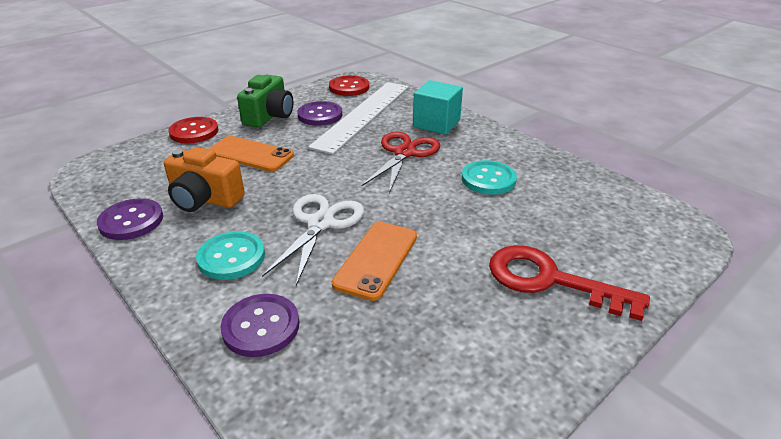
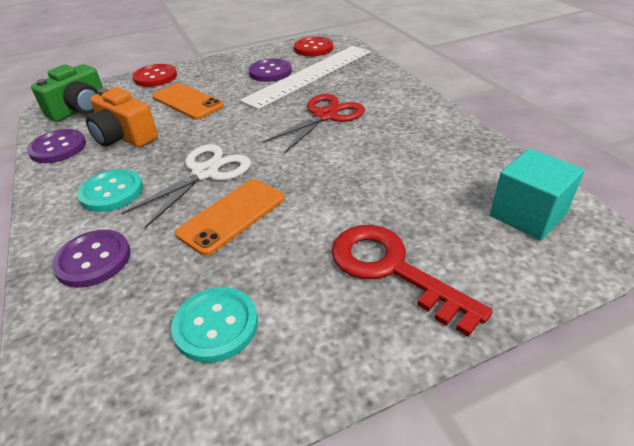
camera: 20 degrees right, 5 degrees up
green camera [237,75,293,128] -> green camera moved to [31,64,103,122]
turquoise cube [413,80,463,135] -> turquoise cube moved to [490,148,584,240]
turquoise button [462,160,517,195] -> turquoise button moved to [171,287,258,363]

